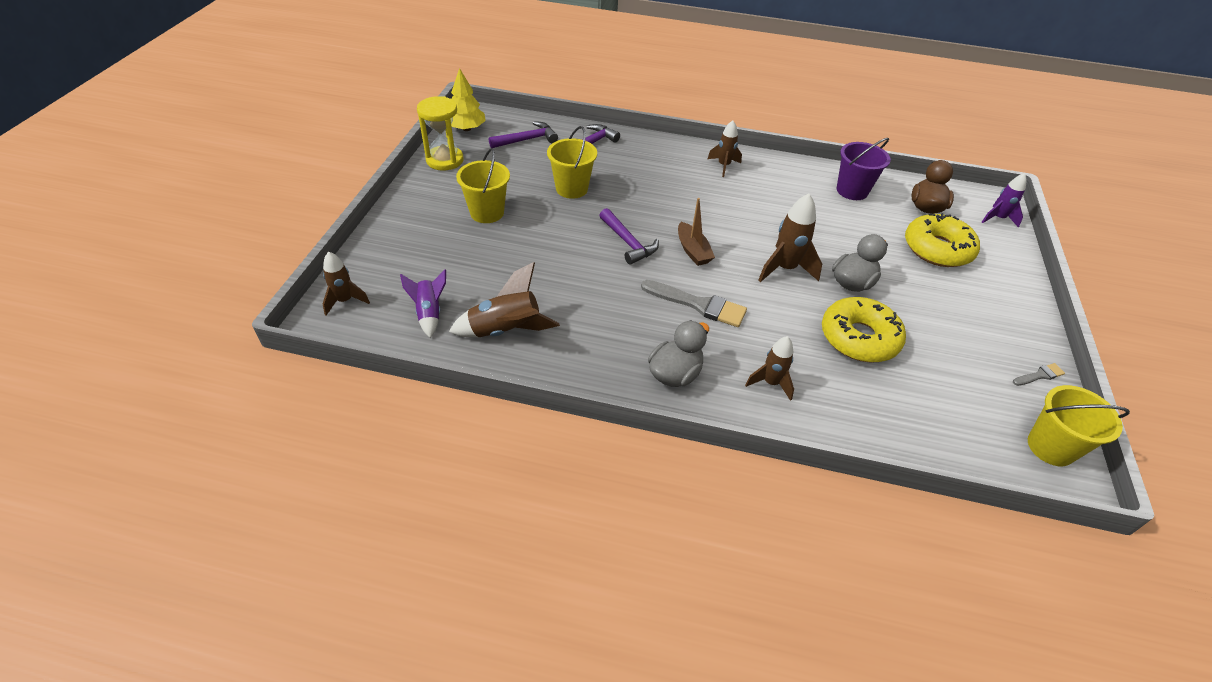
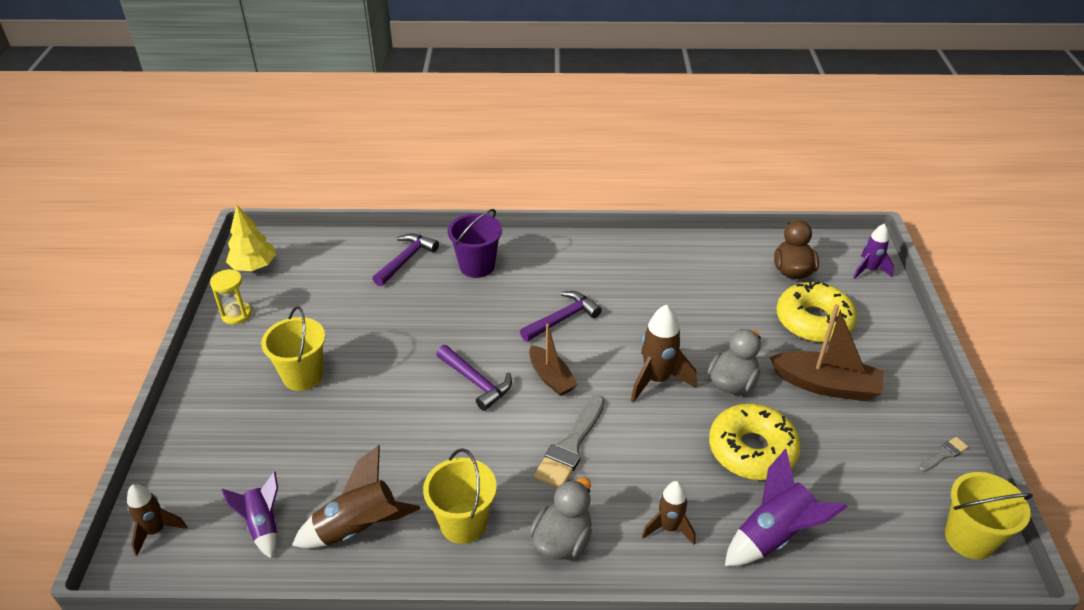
camera: 10 degrees left, 5 degrees down
yellow hourglass [417,96,463,171] -> yellow hourglass [210,269,252,325], size x0.67
purple hammer [489,121,558,148] -> purple hammer moved to [520,291,602,341]
yellow bucket [547,126,597,199] -> yellow bucket moved to [423,448,497,544]
grey brush [641,280,747,327] -> grey brush turned 105 degrees clockwise [534,395,605,488]
brown rocket [708,121,742,177] -> none
purple bucket [837,138,891,200] -> purple bucket moved to [447,209,502,278]
none -> purple rocket [725,449,847,566]
none -> brown boat [770,304,884,401]

